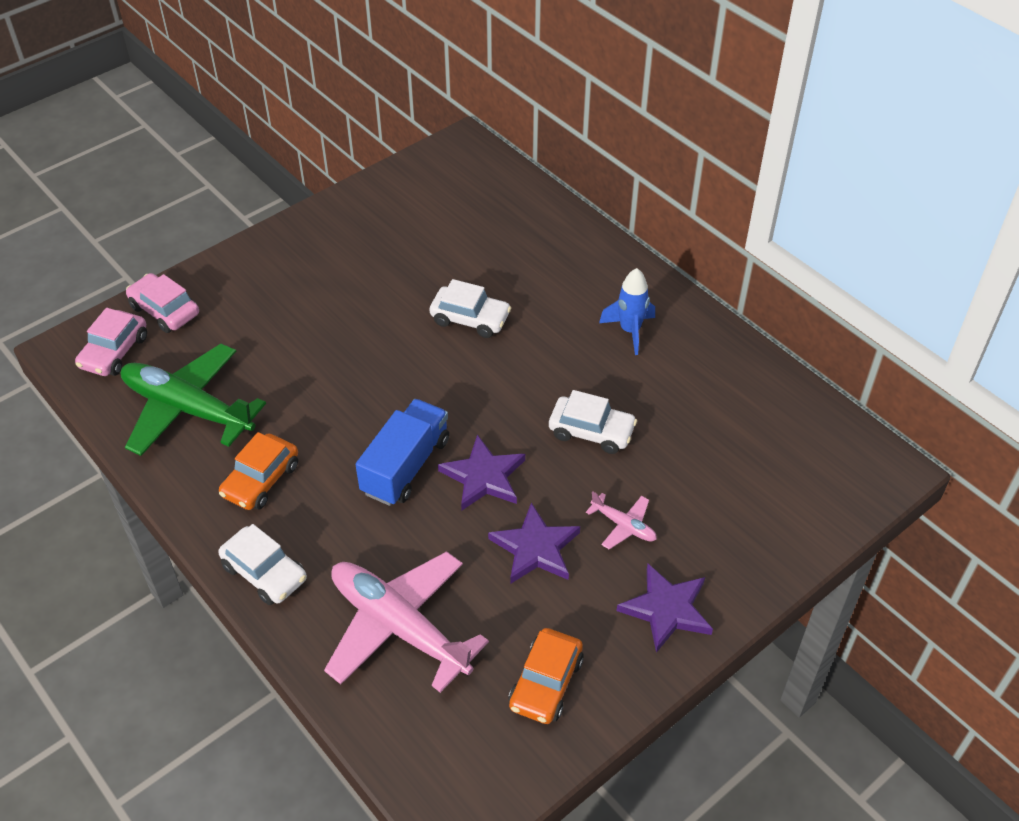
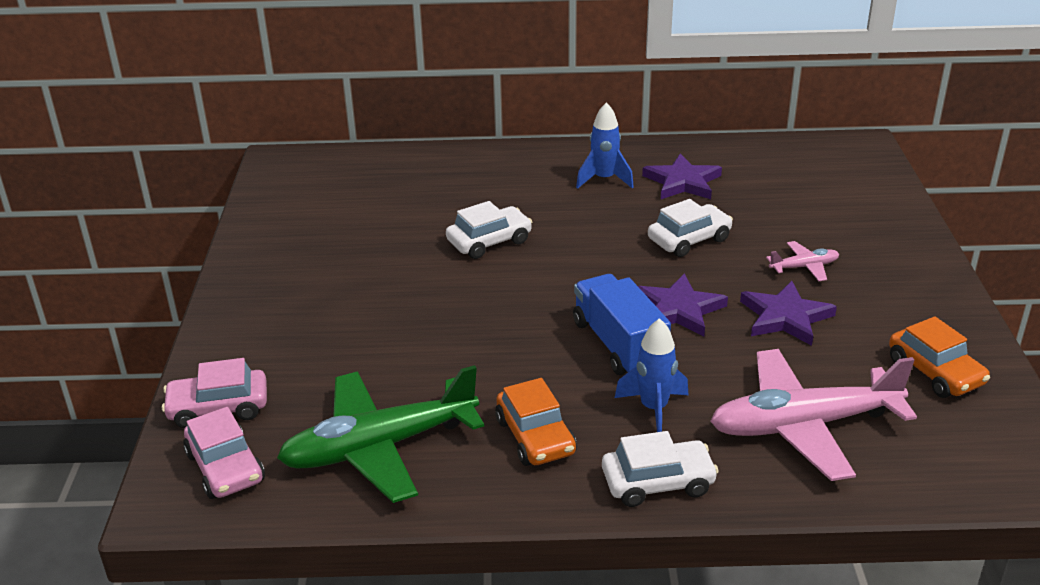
camera: 50 degrees left, 15 degrees down
purple star [617,564,713,653] -> purple star moved to [642,153,722,199]
none -> blue rocket [615,318,688,432]

